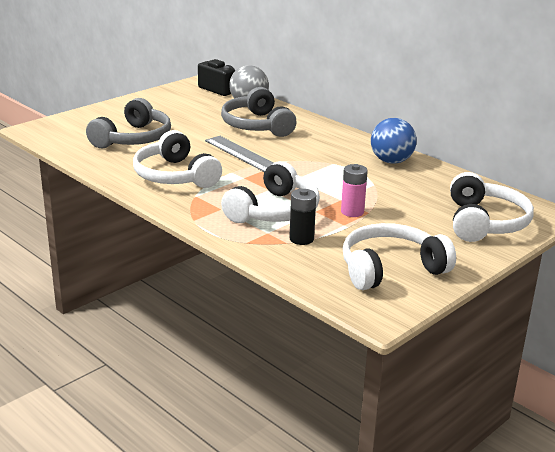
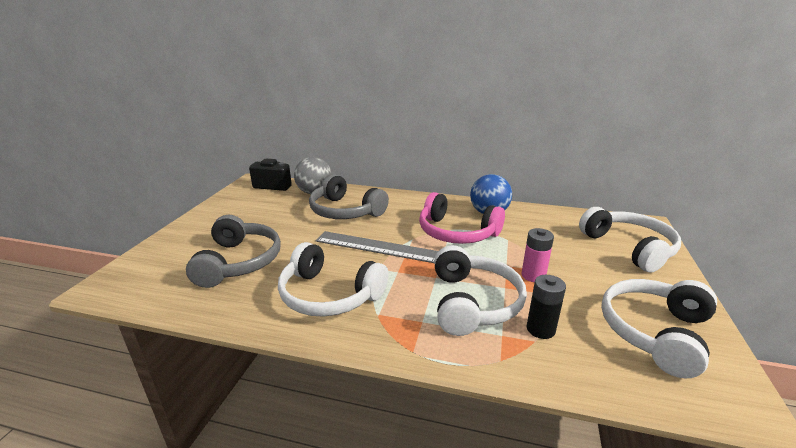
camera: 30 degrees left, 0 degrees up
none -> pink headphones [419,192,505,244]

